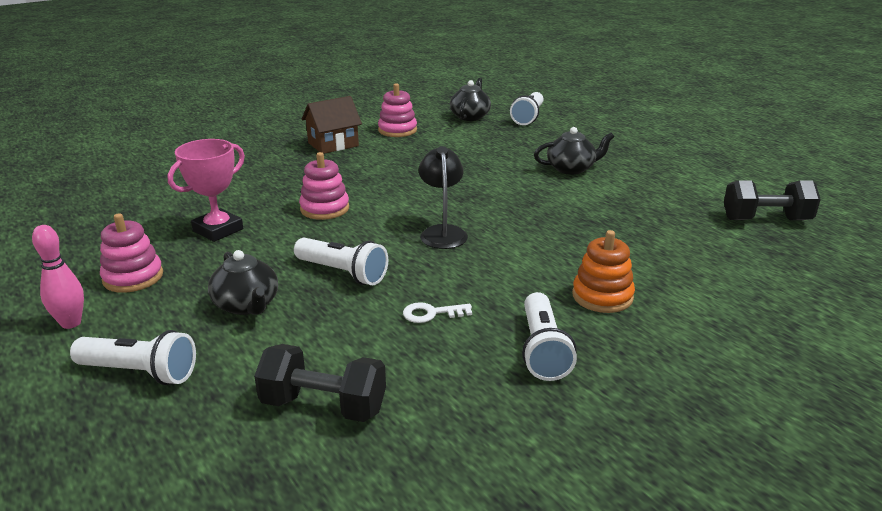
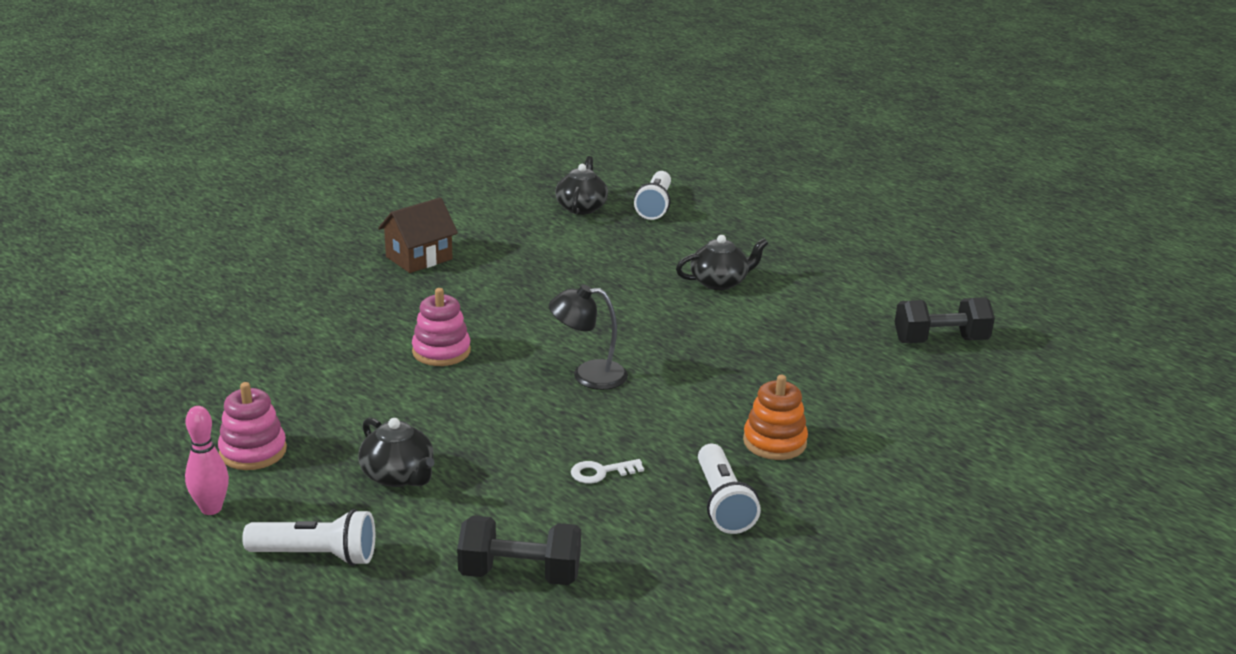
camera: 10 degrees left, 0 degrees up
pink trophy [168,139,245,242] -> none
white flashlight [294,238,388,285] -> none
pink stacking toy [378,83,417,137] -> none
black lamp [419,146,468,249] -> black lamp turned 75 degrees counterclockwise [549,285,628,390]

